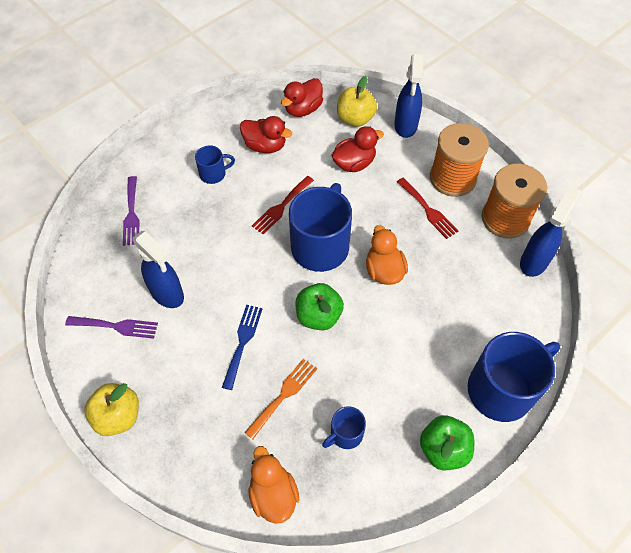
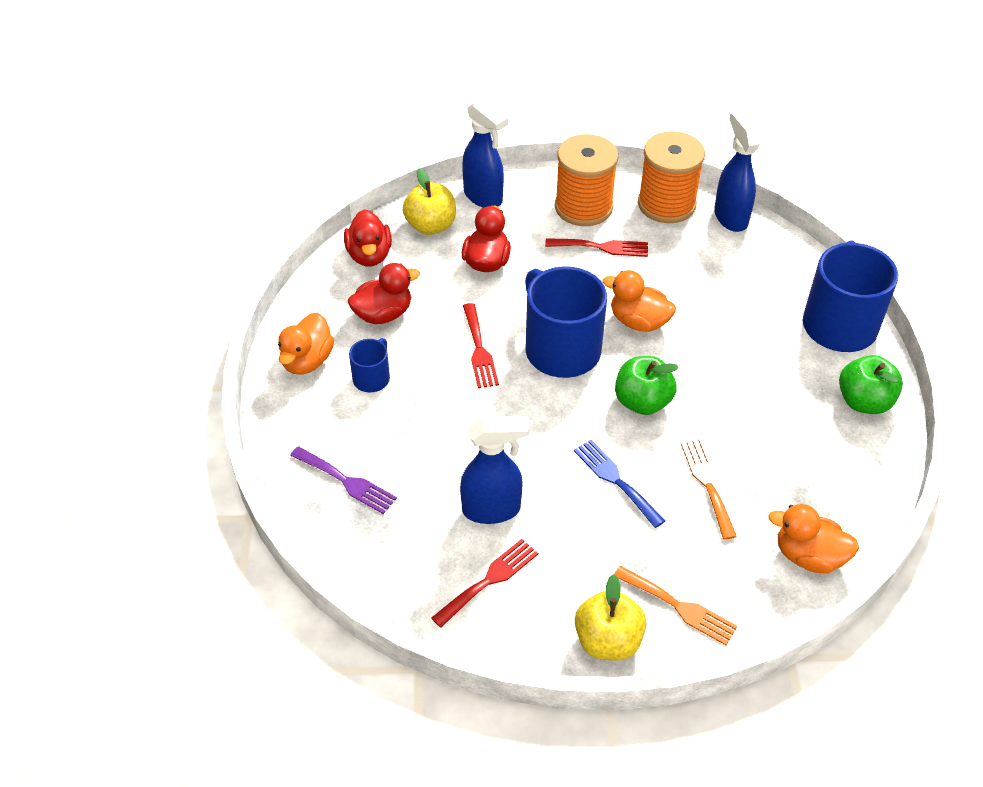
camera: 50 degrees left, 10 degrees down
purple fork [65,316,158,339] -> red fork [431,539,538,628]
blue mug [322,406,366,449] -> none
none -> orange duck [278,313,334,375]
none -> orange fork [614,566,738,645]

